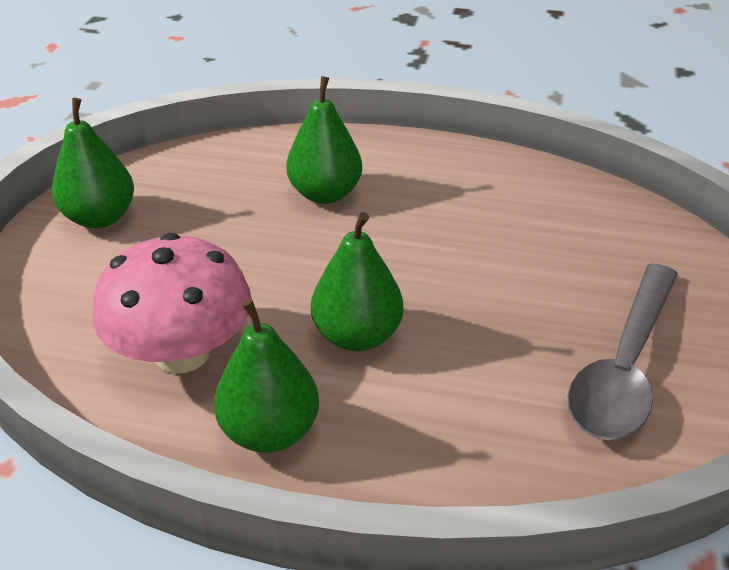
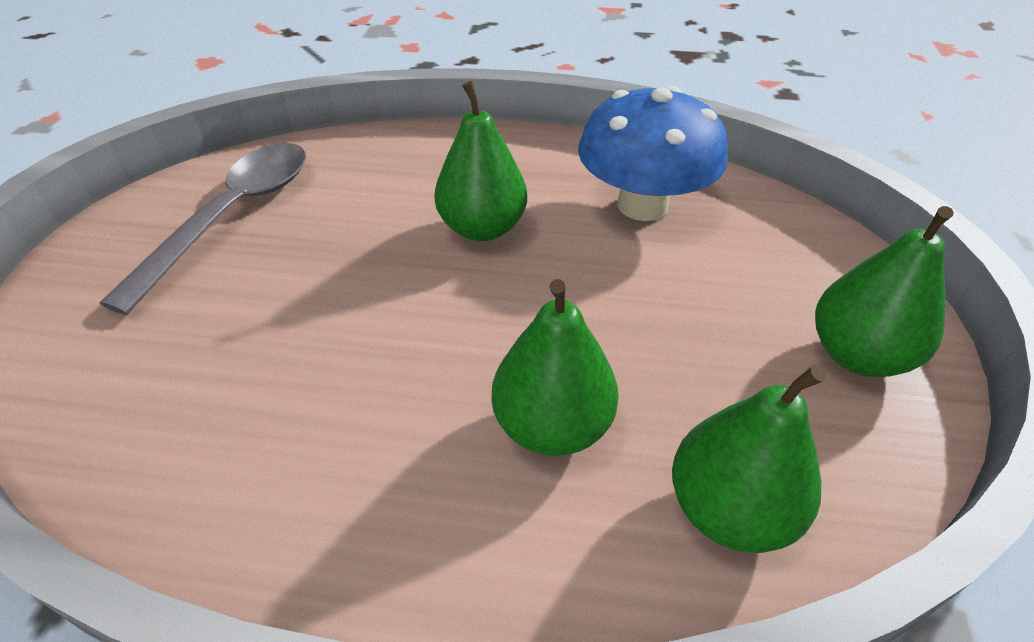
camera: 175 degrees right, 5 degrees up
pink mushroom [93,233,252,373] -> blue mushroom [578,86,728,221]
green pear [214,299,319,453] -> green pear moved to [672,365,826,553]

